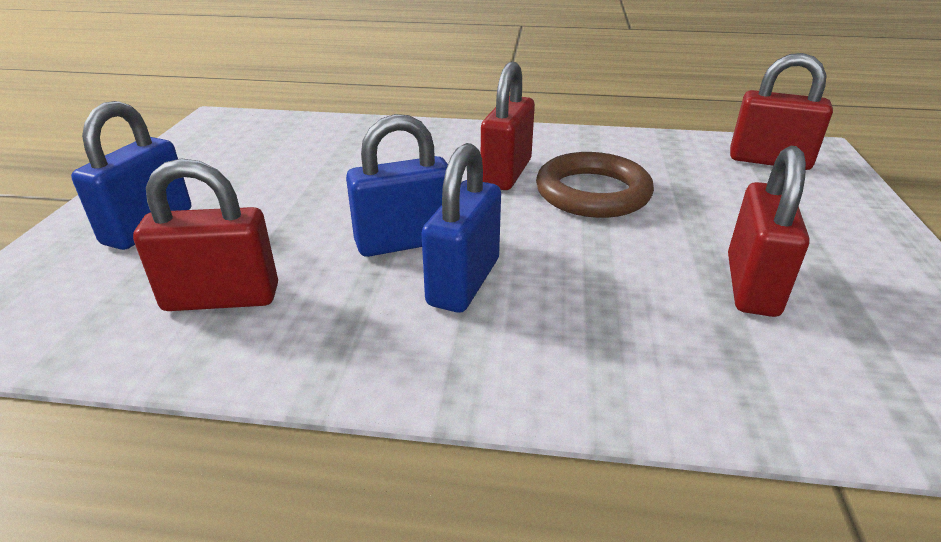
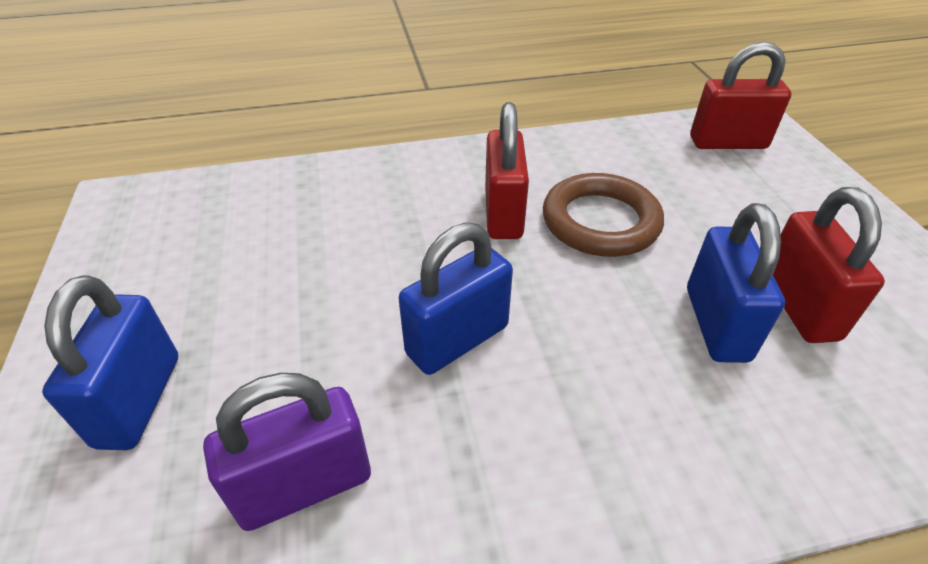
camera: 20 degrees left, 10 degrees up
red padlock [133,158,278,311] -> purple padlock [203,373,371,531]
blue padlock [421,143,501,313] -> blue padlock moved to [687,203,785,363]

